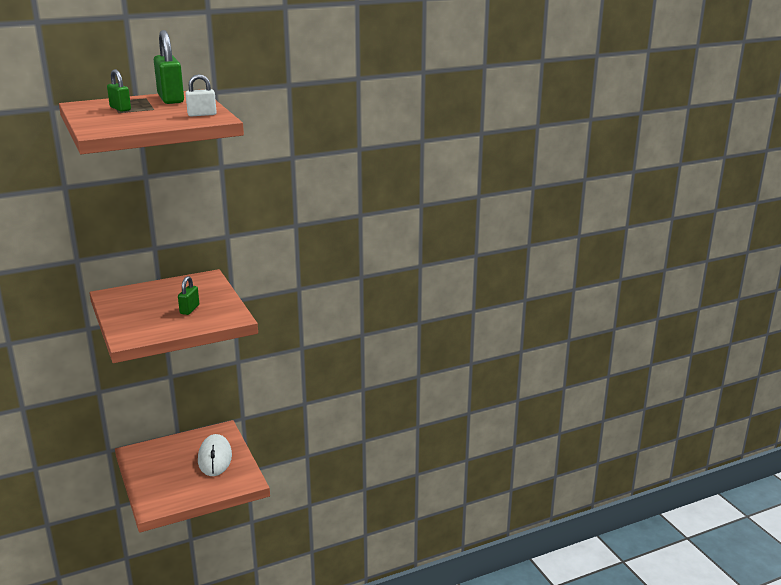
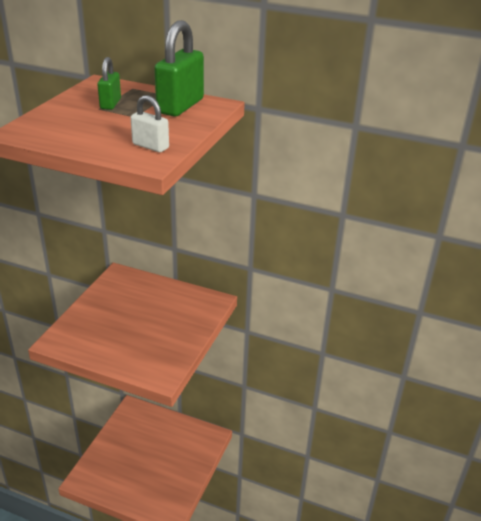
camera: 45 degrees right, 10 degrees up
green padlock [178,276,199,315] -> none
white mouse [198,434,232,476] -> none

